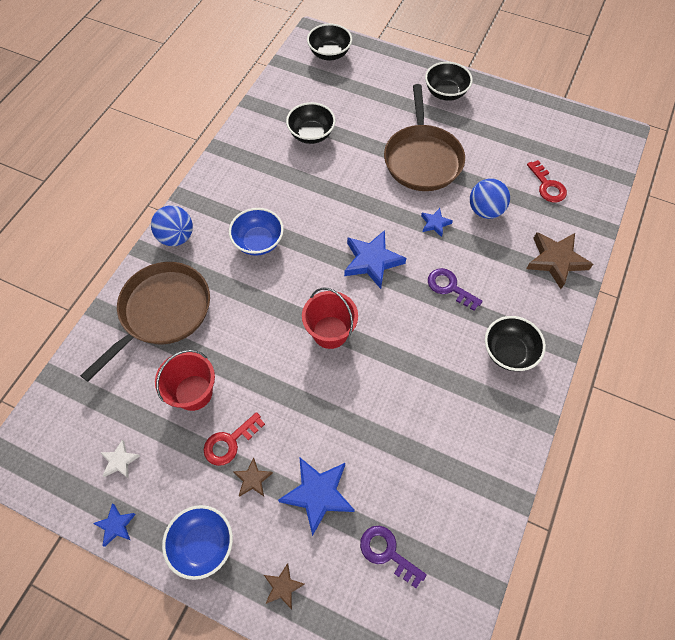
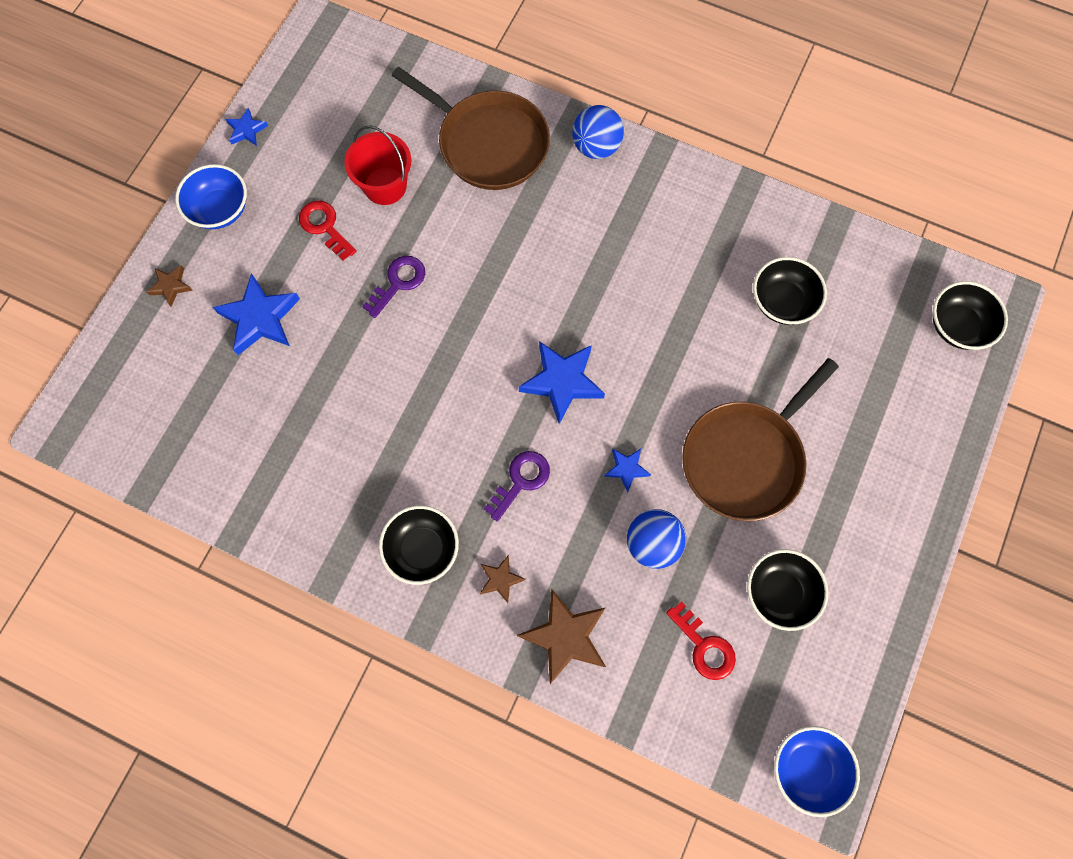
camera: 90 degrees right, 10 degrees up
white star [100,440,140,478] -> none
blue bowl [229,208,284,256] -> blue bowl moved to [774,726,860,817]
brown star [234,458,273,496] -> brown star moved to [480,555,526,603]
red bucket [302,288,358,349] -> none
purple key [360,526,427,588] -> purple key moved to [362,256,425,318]
brown pan [384,84,465,191] -> brown pan turned 45 degrees counterclockwise [682,358,839,521]
black bowl [425,62,473,101] -> black bowl moved to [747,549,828,631]
red key [527,160,567,203] -> red key turned 105 degrees counterclockwise [666,601,736,680]

